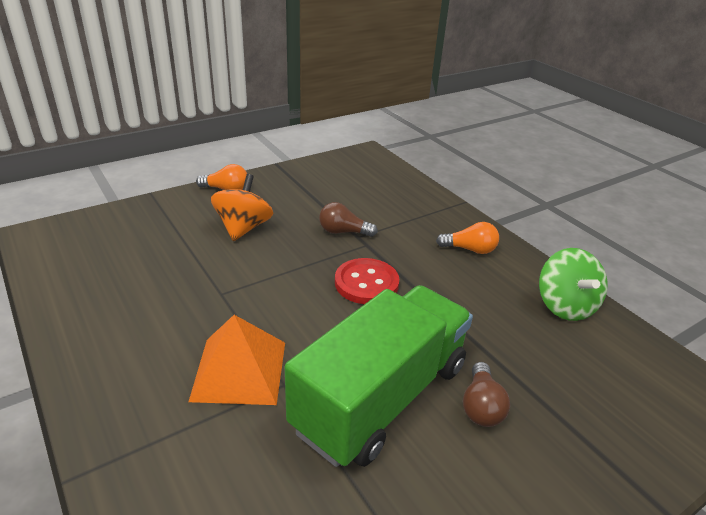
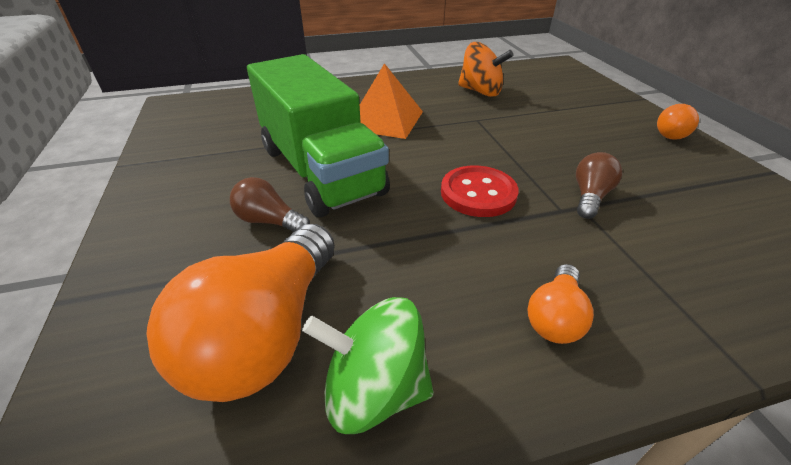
camera: 110 degrees right, 5 degrees up
orange spinning top [211,174,273,241] -> orange spinning top moved to [458,42,513,97]
none -> orange light bulb [147,224,335,402]

